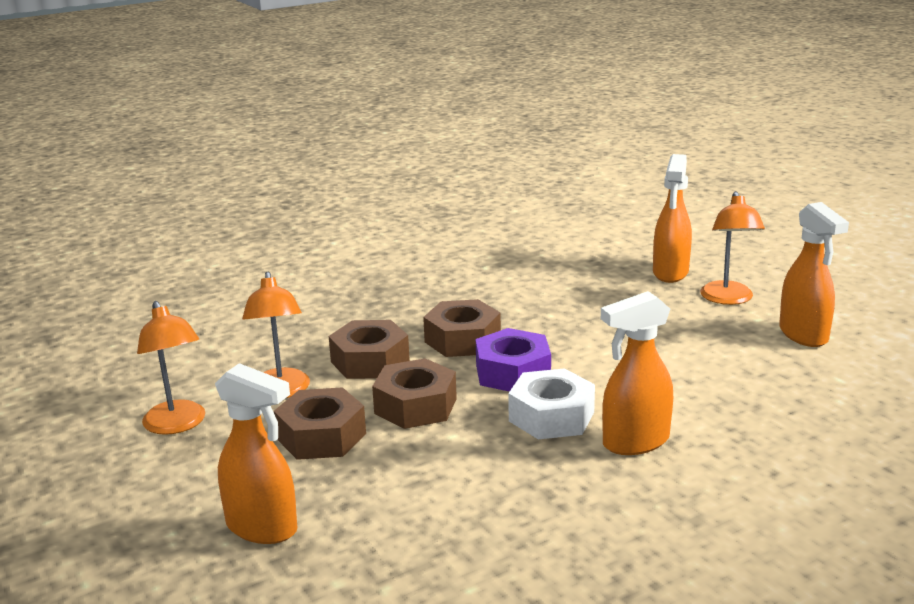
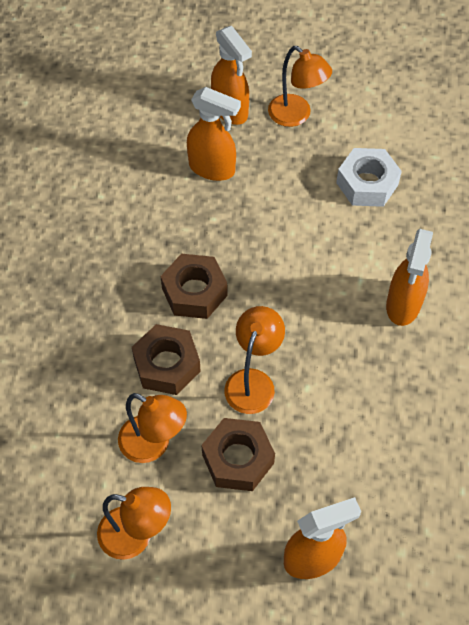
camera: 50 degrees left, 35 degrees up
brown nut [372,358,457,429] -> orange lamp [224,306,285,414]
purple nut [476,328,551,392] -> none
white nut [508,368,595,439] -> white nut moved to [336,148,402,207]
orange spray bottle [779,202,849,347] -> orange spray bottle moved to [187,87,241,181]

